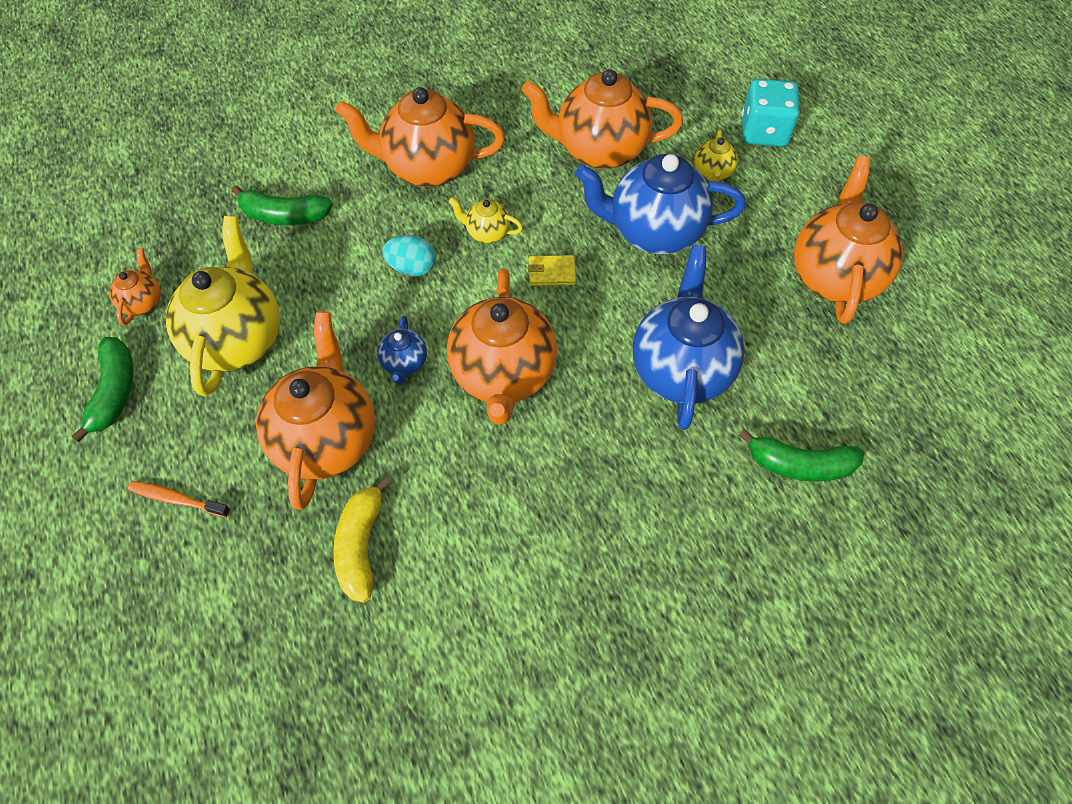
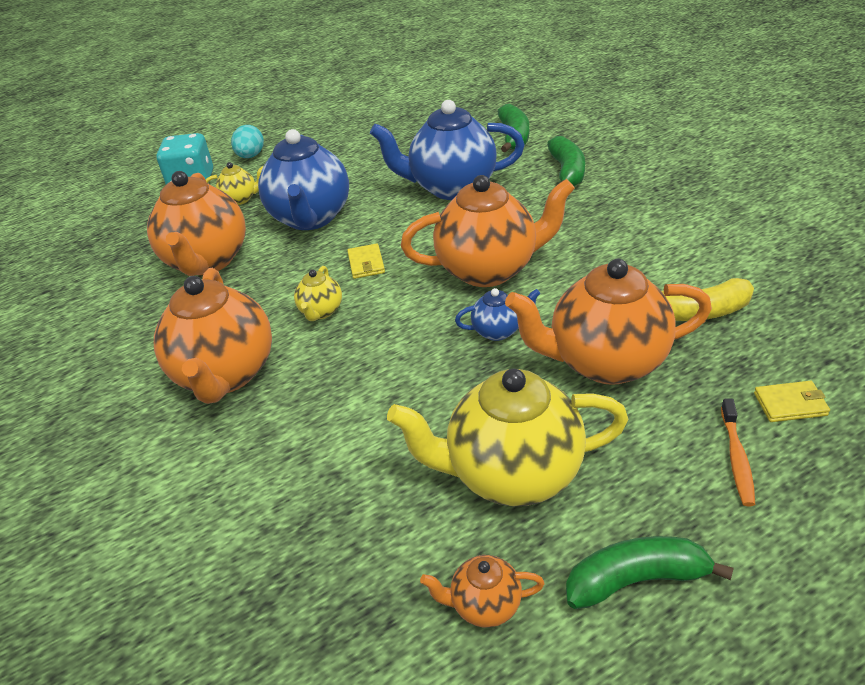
camera: 95 degrees left, 20 degrees down
green banana [231,185,333,225] -> green banana moved to [547,136,585,186]
turquoise egg [382,235,436,277] -> turquoise egg moved to [231,125,264,158]
orange teapot [794,156,903,324] -> none
none -> yellow wallet [754,381,830,422]

